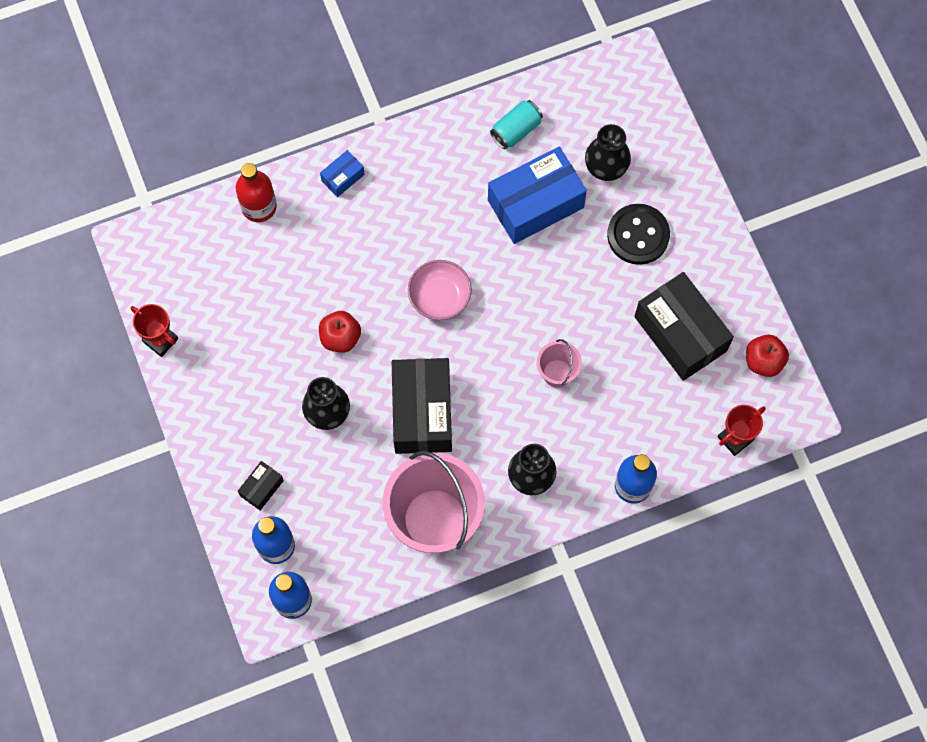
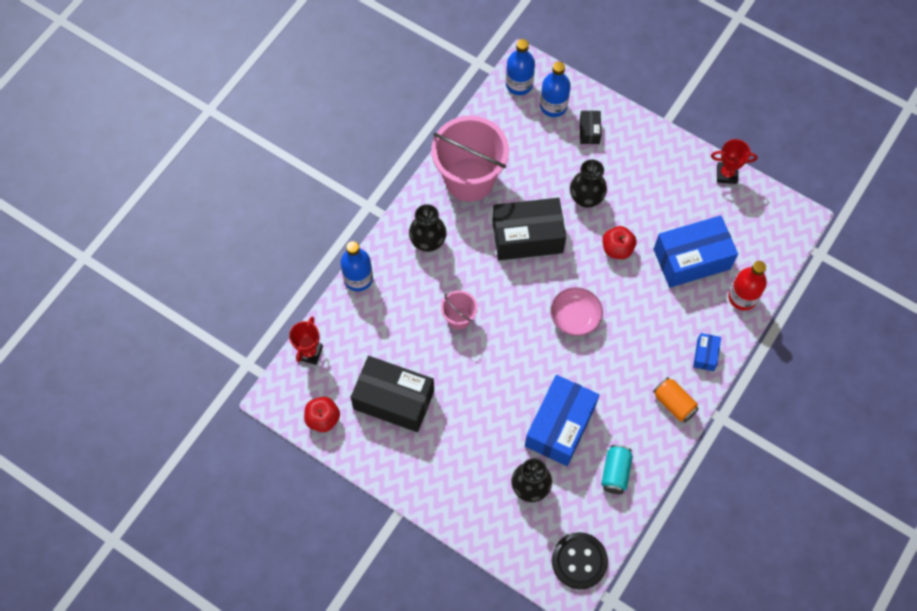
camera: 145 degrees right, 5 degrees down
black box [392,358,452,454] -> black box turned 60 degrees counterclockwise [492,198,566,260]
black button [607,204,670,265] -> black button moved to [552,532,608,590]
none -> orange can [653,377,699,422]
none -> blue box [654,215,738,288]

